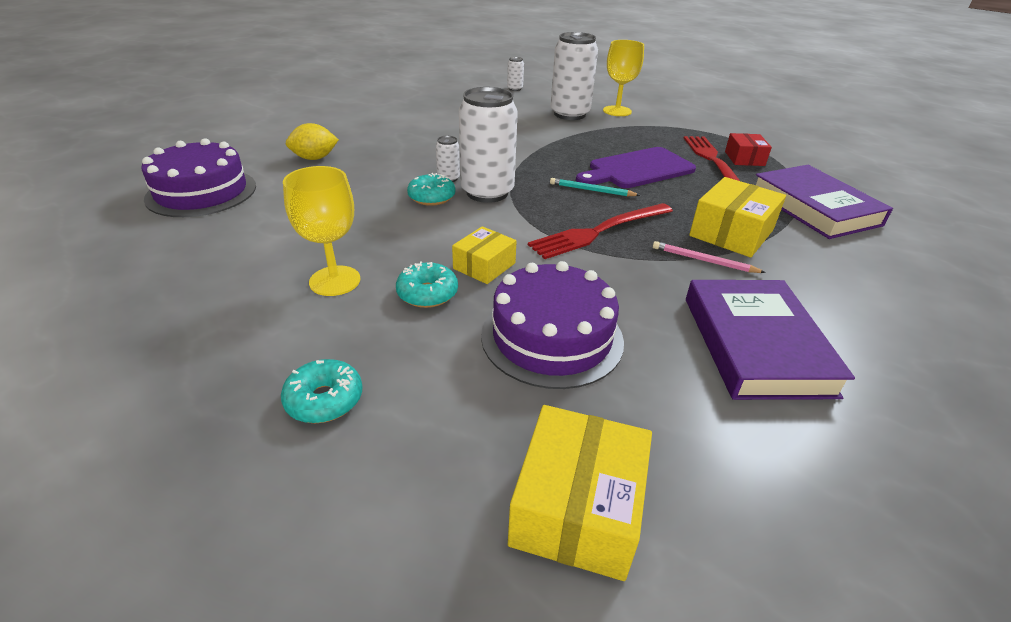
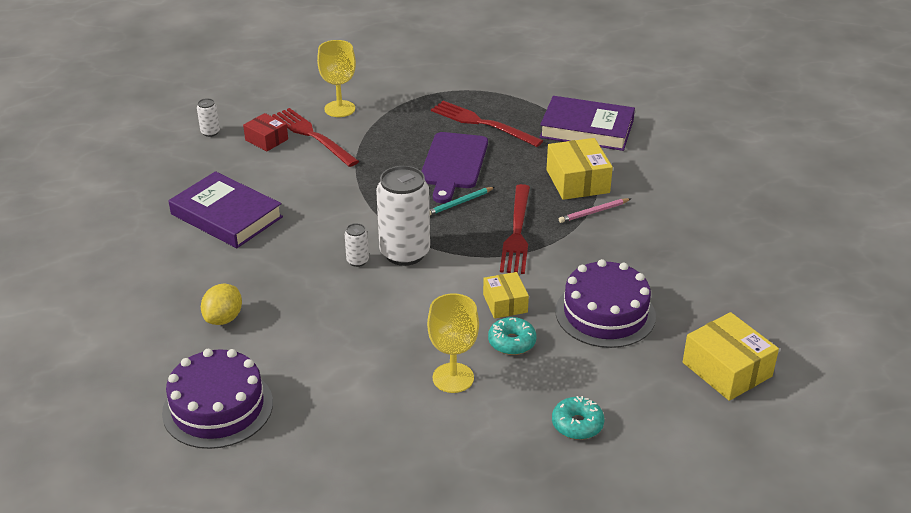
camera: 50 degrees left, 0 degrees up
turquoise donut [407,173,455,206] -> none
white can [550,32,598,120] -> red fork [272,108,359,167]
purple book [686,280,855,400] -> purple book moved to [169,171,283,248]
red box [725,133,772,166] -> red box moved to [243,113,288,151]

